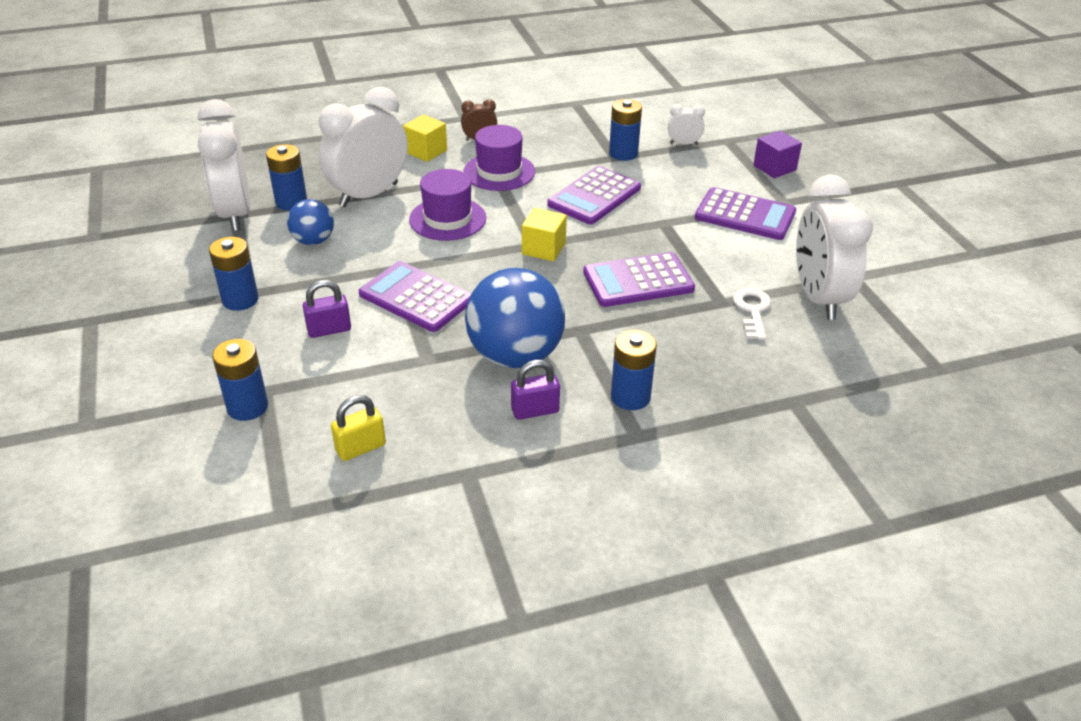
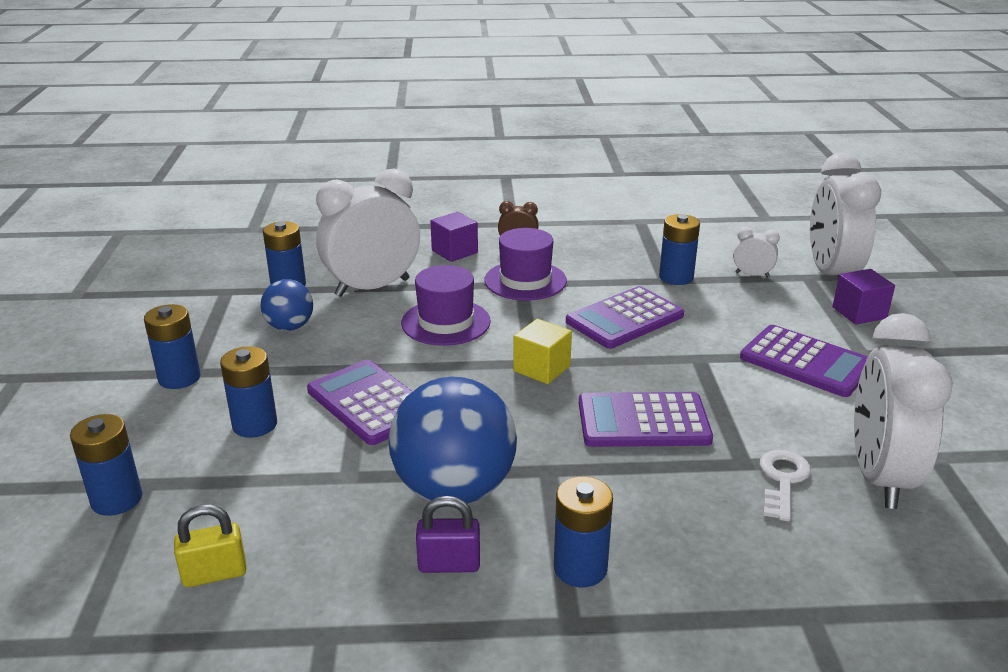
camera: 15 degrees right, 10 degrees down
white clock [198,99,250,231] -> white clock moved to [810,153,881,277]
purple padlock [303,280,351,338] -> blue battery [220,346,277,438]
yellow cube [403,115,447,162] -> purple cube [430,212,478,262]

